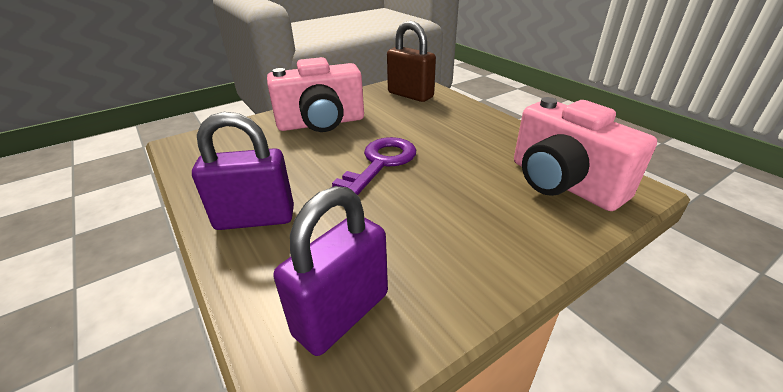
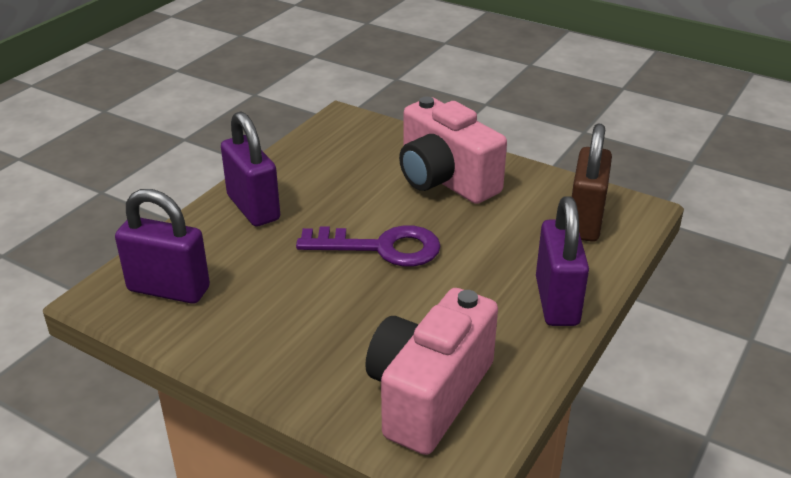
camera: 65 degrees right, 0 degrees up
none -> purple padlock [536,196,589,326]

